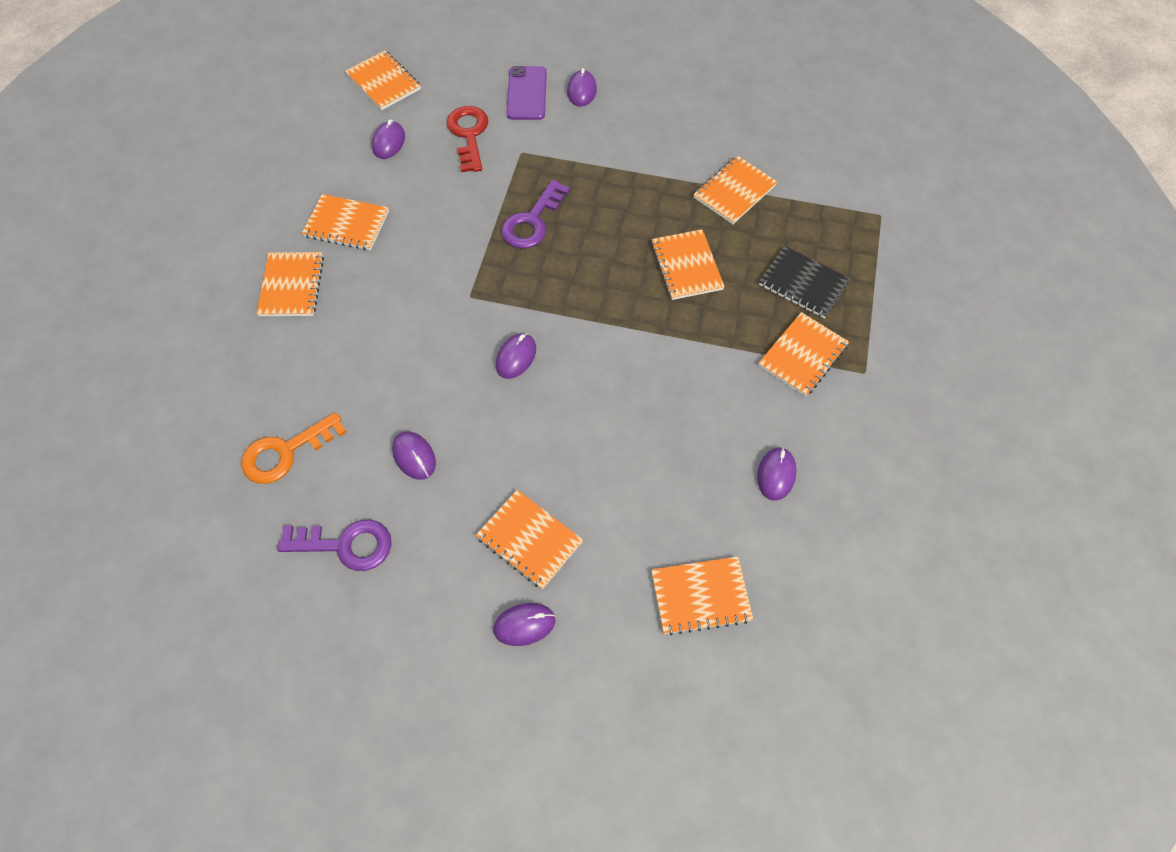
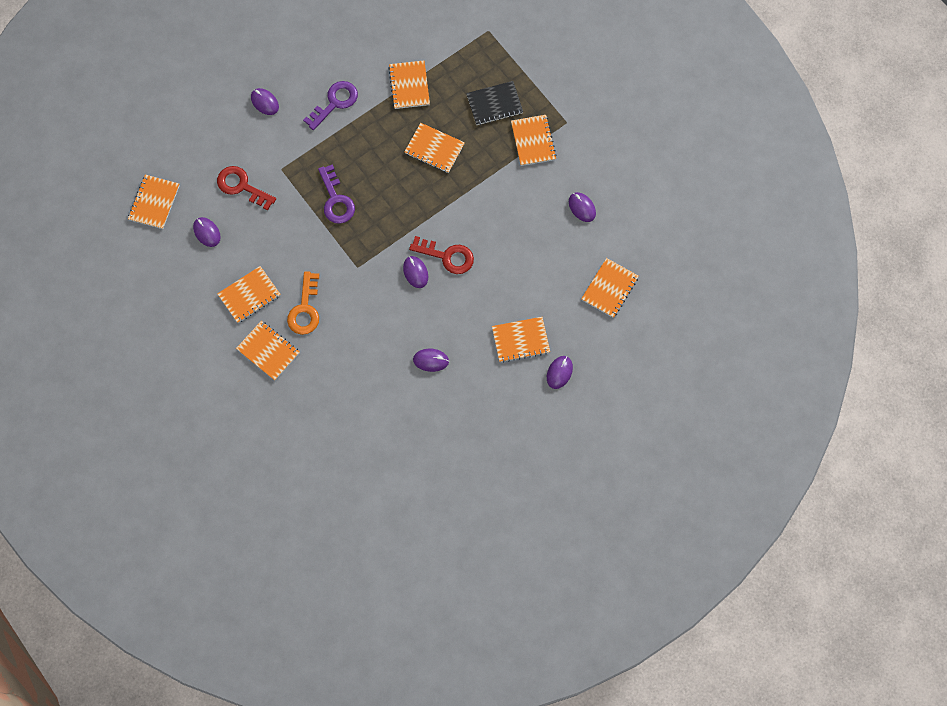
camera: 50 degrees left, 10 degrees up
orange key [241,412,346,484] -> orange key moved to [287,271,319,335]
purple key [277,520,392,571] -> purple key moved to [303,81,358,130]
orange notebook [345,50,421,110] -> orange notebook turned 75 degrees counterclockwise [128,175,180,229]
purple phone [507,66,547,120] -> none
none -> red key [409,236,474,274]

